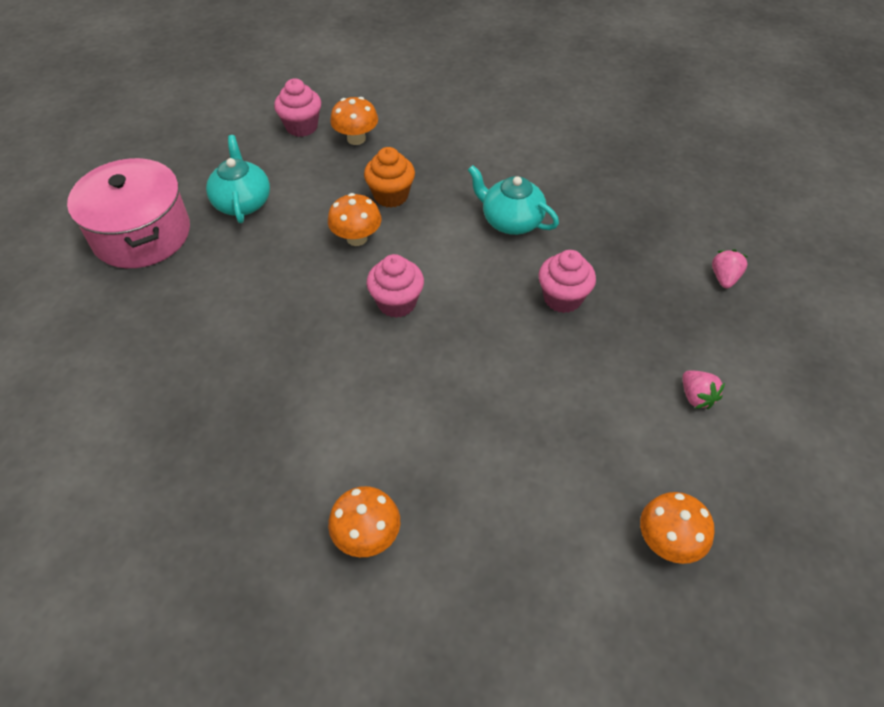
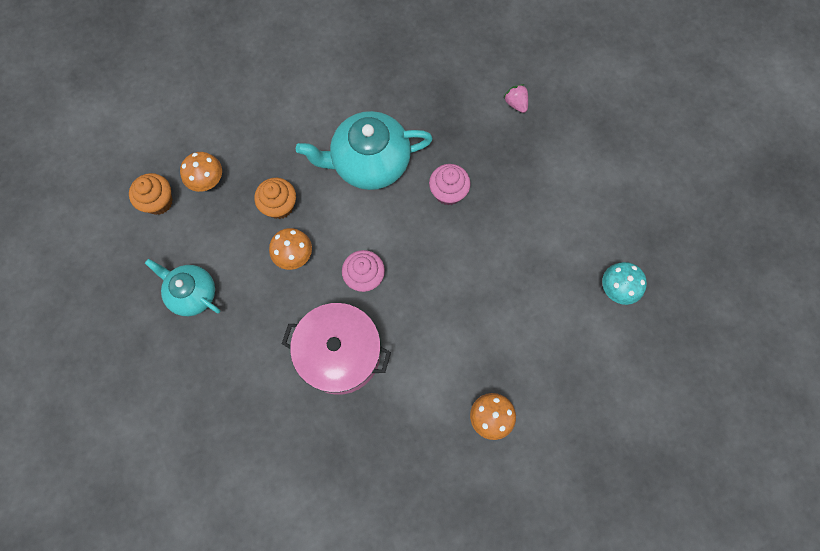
camera: 45 degrees left, 20 degrees up
pink pot [67,158,190,268] -> pink pot moved to [282,303,391,395]
pink cupcake [274,79,321,137] -> orange cupcake [129,173,173,215]
turquoise teapot [468,165,559,235] -> turquoise teapot [296,111,433,190], size x1.61
orange mushroom [640,492,715,564] -> turquoise mushroom [602,262,647,305]
pink strawberry [682,370,725,409] -> none

